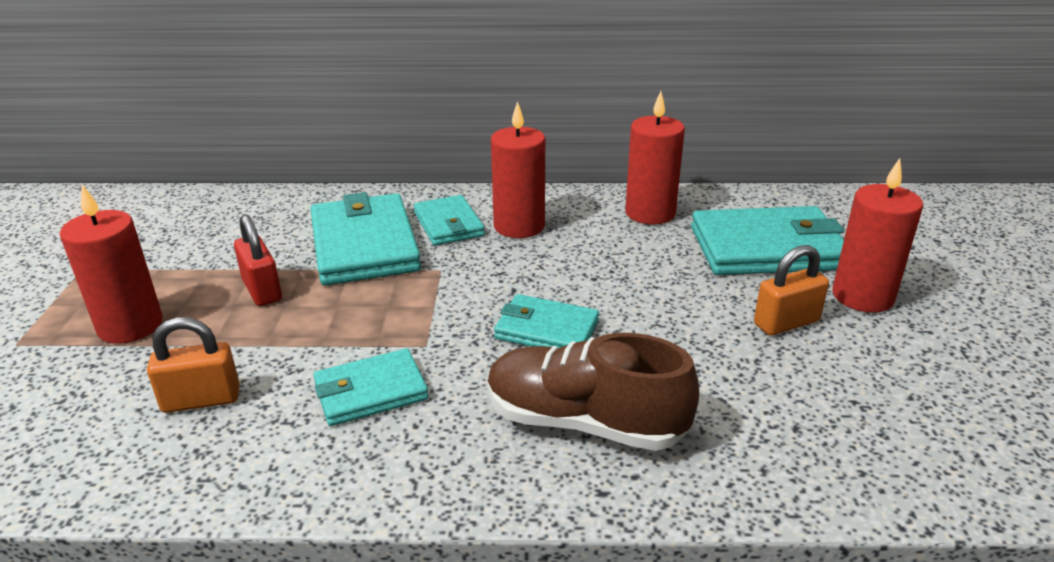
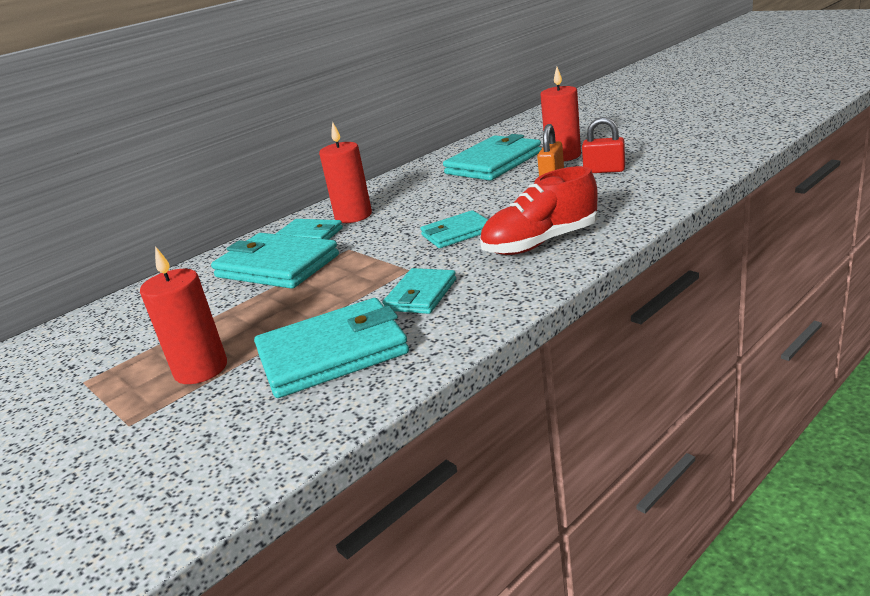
camera: 40 degrees left, 5 degrees down
orange padlock [147,317,240,413] -> turquoise wallet [254,298,409,398]
red padlock [234,214,282,306] -> red padlock moved to [582,117,625,173]
brown shoe [487,333,699,451] -> red shoe [480,166,598,255]
red candle [625,91,685,225] -> none

